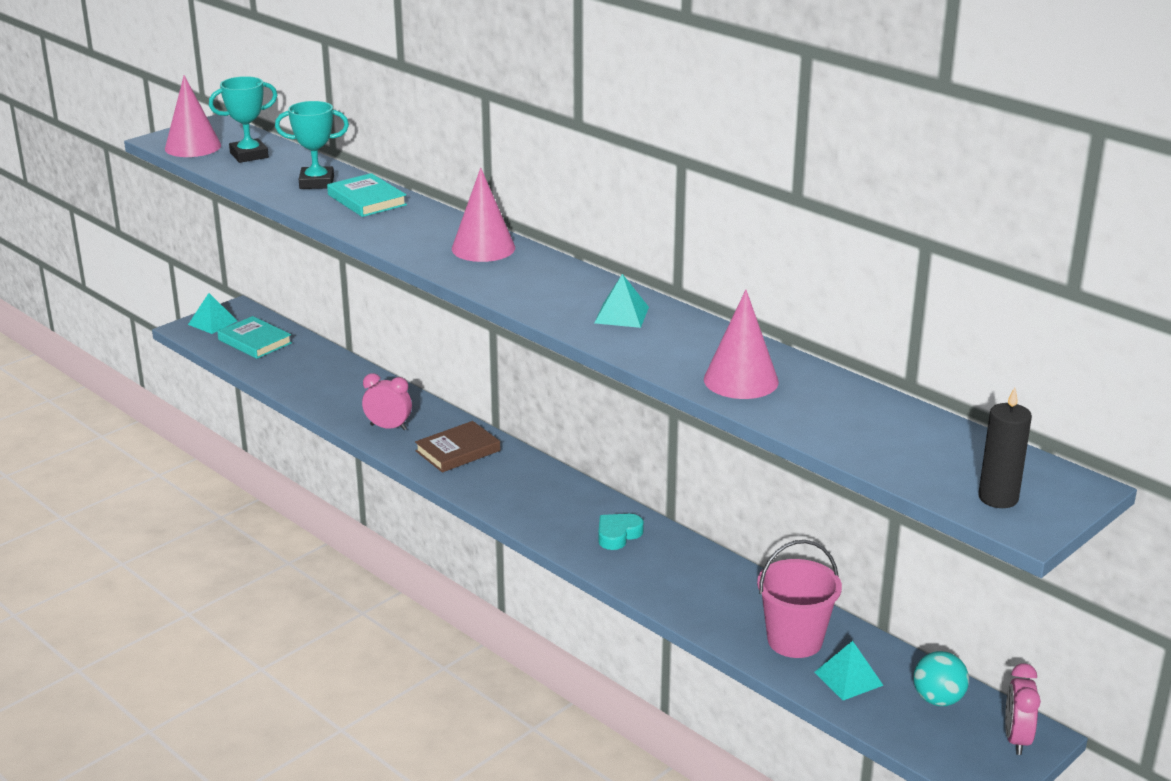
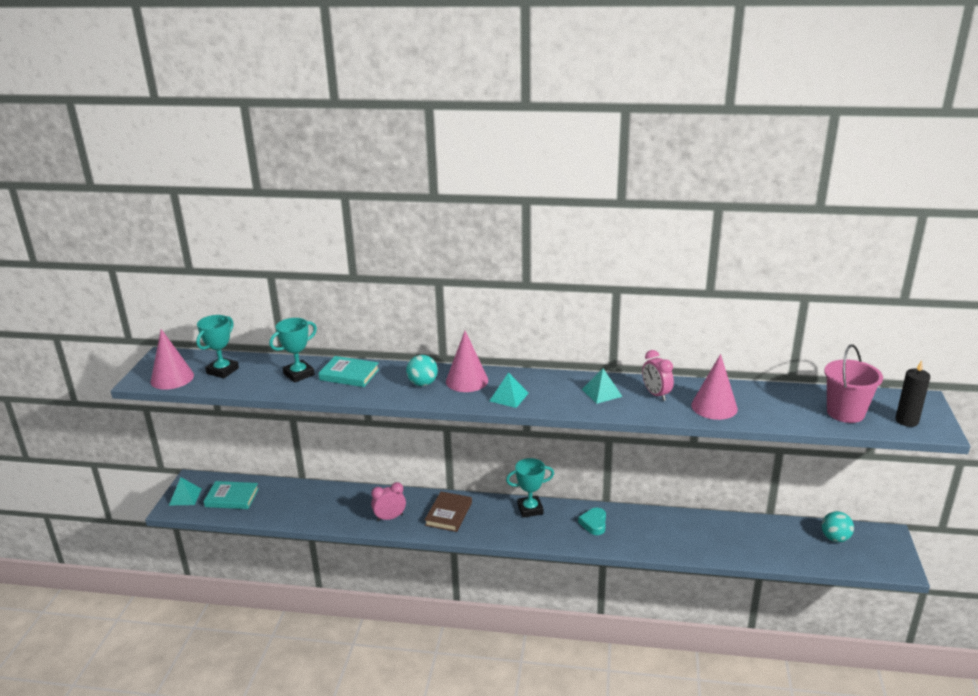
camera: 35 degrees left, 0 degrees up
pink bucket [757,540,842,658] -> pink bucket moved to [824,345,883,423]
turquoise pyramid [814,641,884,700] -> turquoise pyramid moved to [490,372,529,408]
pink clock [1005,663,1041,755] -> pink clock moved to [642,350,674,401]
none -> turquoise ball [406,355,438,386]
none -> turquoise trophy [506,458,554,518]

